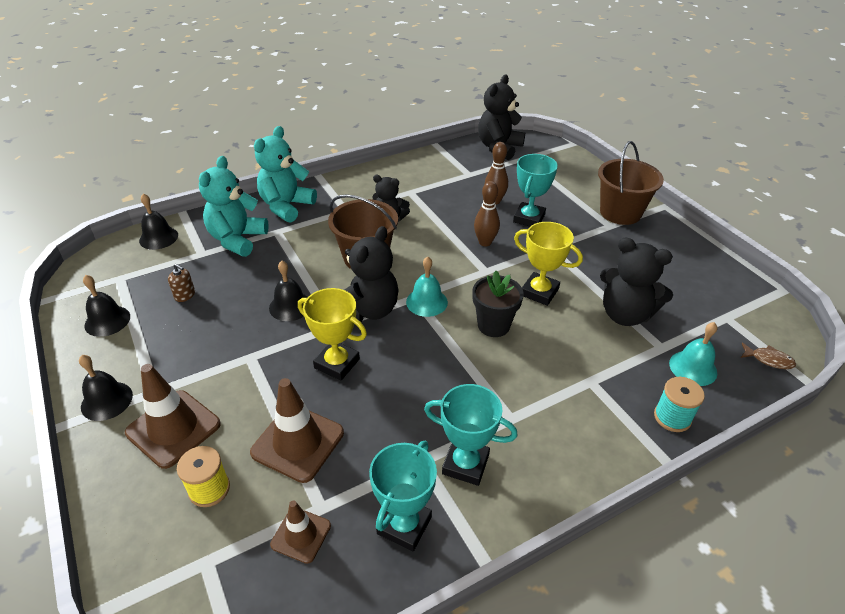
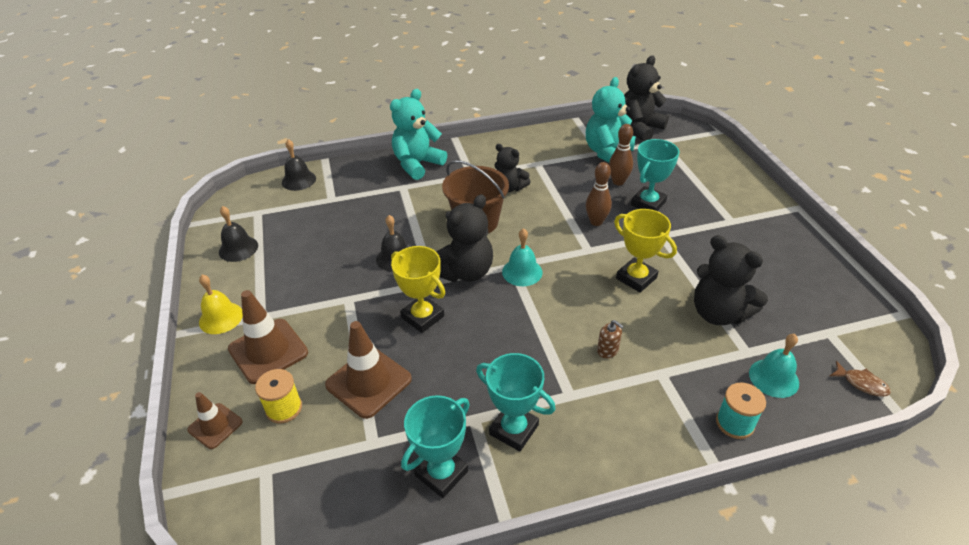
camera: 15 degrees right, 0 degrees up
black bell [79,355,133,421] -> yellow bell [199,275,243,334]
brown soap dispenser [168,264,195,302] -> brown soap dispenser moved to [597,320,624,358]
turquoise teddy bear [199,156,269,257] -> turquoise teddy bear moved to [586,77,636,163]
brown traffic cone [270,501,331,564] -> brown traffic cone moved to [187,392,243,449]
black flower pot [472,271,524,337] -> none
brown bucket [598,141,664,225] -> none

